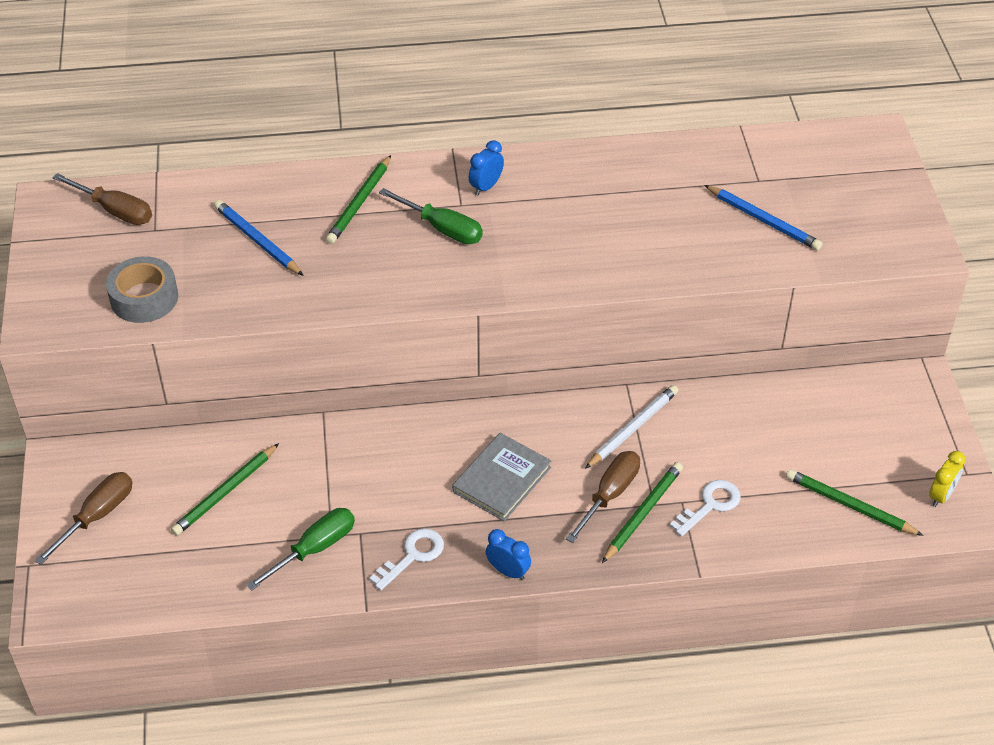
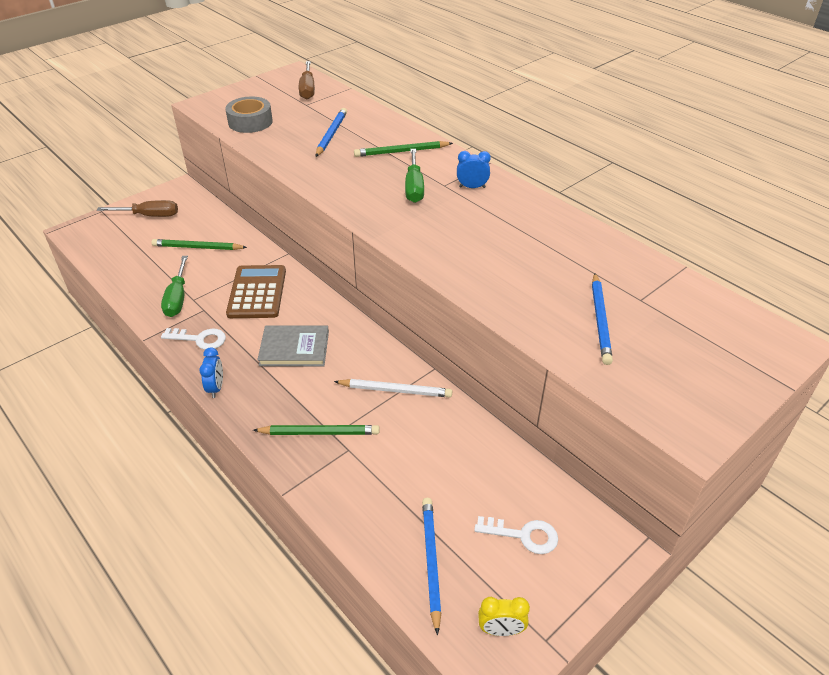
camera: 55 degrees right, 5 degrees down
green screwdriver [246,508,355,591] -> green screwdriver turned 75 degrees clockwise [161,256,188,317]
brown screwdriver [566,451,640,543] -> none
white key [670,480,741,537] -> white key moved to [474,516,558,554]
green pencil [786,469,924,536] -> blue pencil [422,498,441,635]
none -> brown calculator [226,265,286,318]

